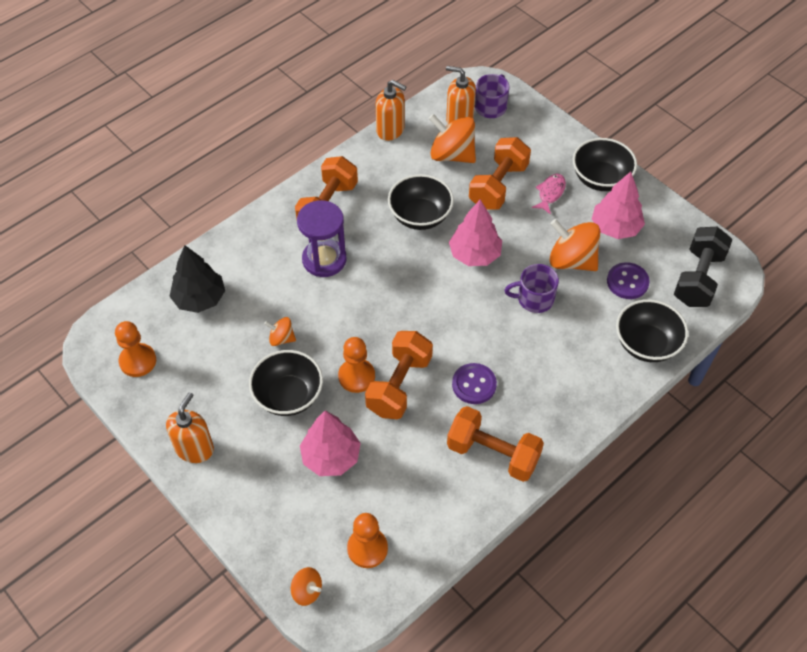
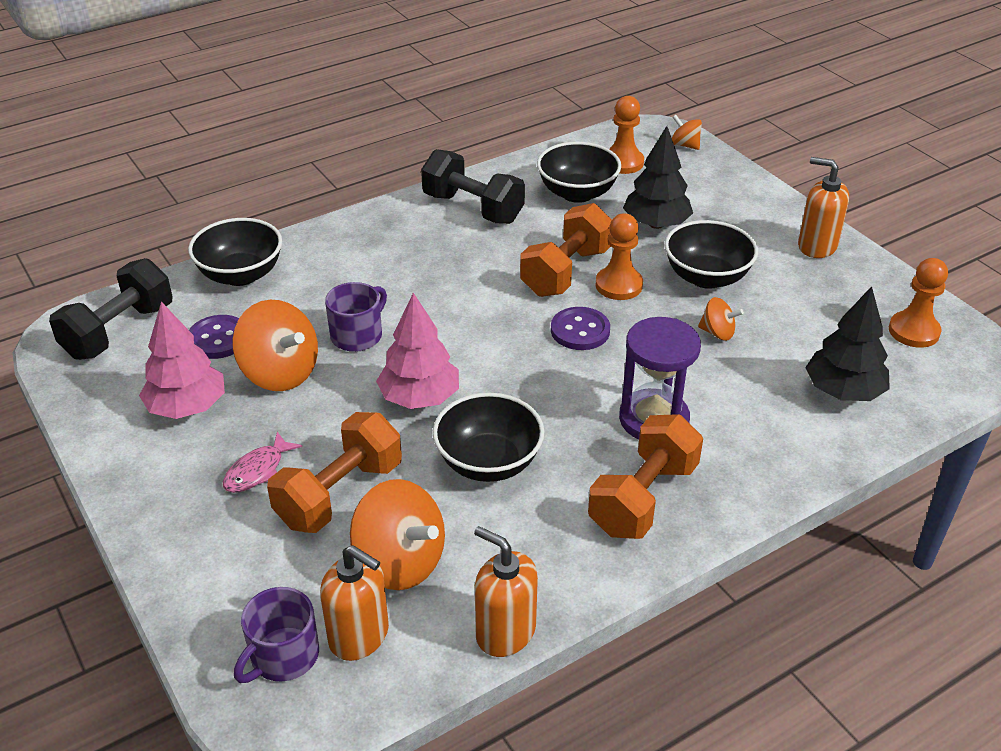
camera: 170 degrees left, 15 degrees down
orange soap dispenser [166,392,214,463] -> orange soap dispenser turned 90 degrees clockwise [798,157,849,258]
pink tree [300,411,361,476] -> black tree [623,126,693,229]
orange dumbbell [447,406,544,482] -> black dumbbell [421,149,525,224]
purple button [452,363,497,404] -> purple button moved to [551,307,610,350]
purple mug [505,264,559,313] -> purple mug turned 60 degrees counterclockwise [325,282,387,352]
black bowl [573,138,637,191] -> black bowl moved to [537,142,621,203]

